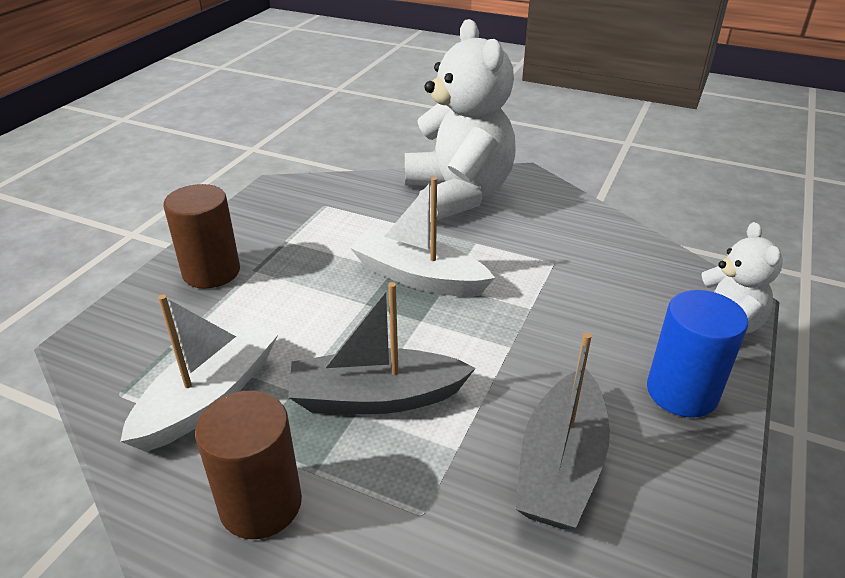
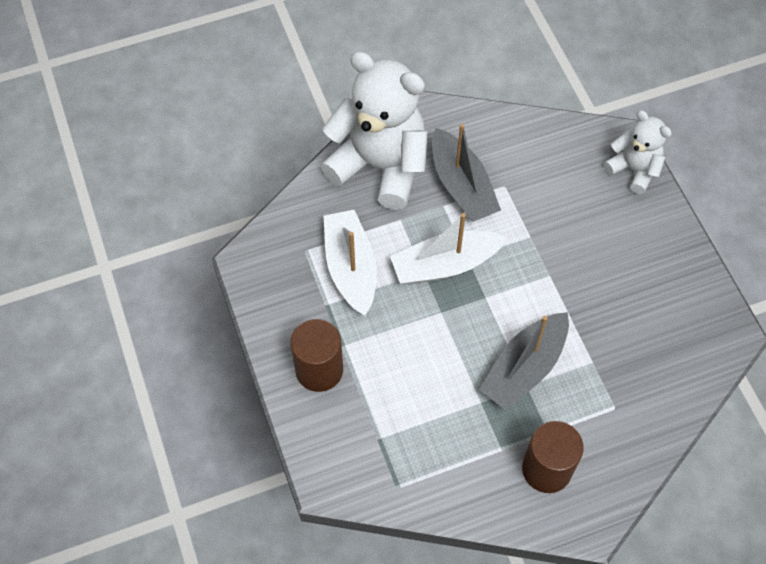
camera: 45 degrees left, 25 degrees up
white boat [120,294,278,452] -> white boat moved to [324,210,377,316]
grey boat [515,333,610,529] -> grey boat moved to [432,124,501,222]
blue cylinder [647,290,748,418] -> none

